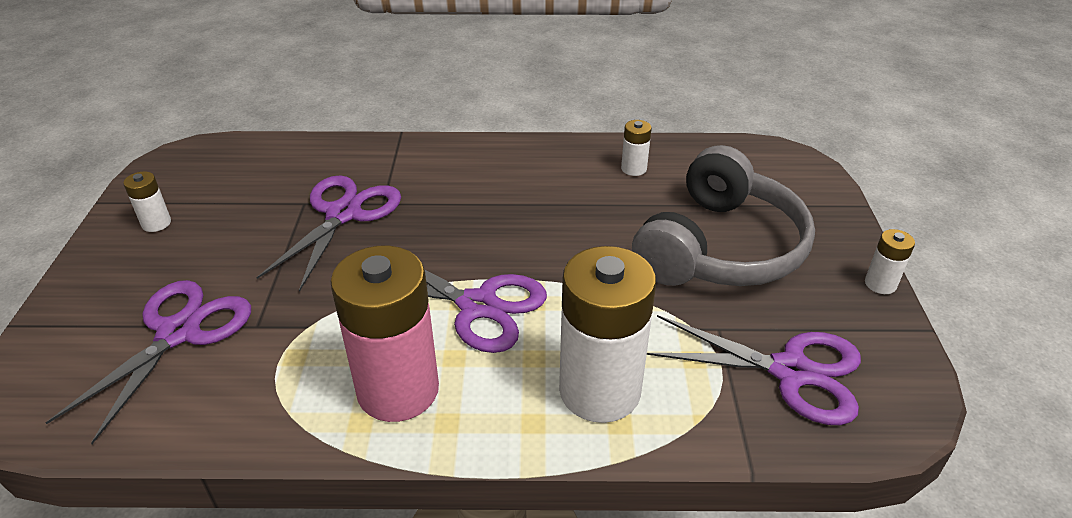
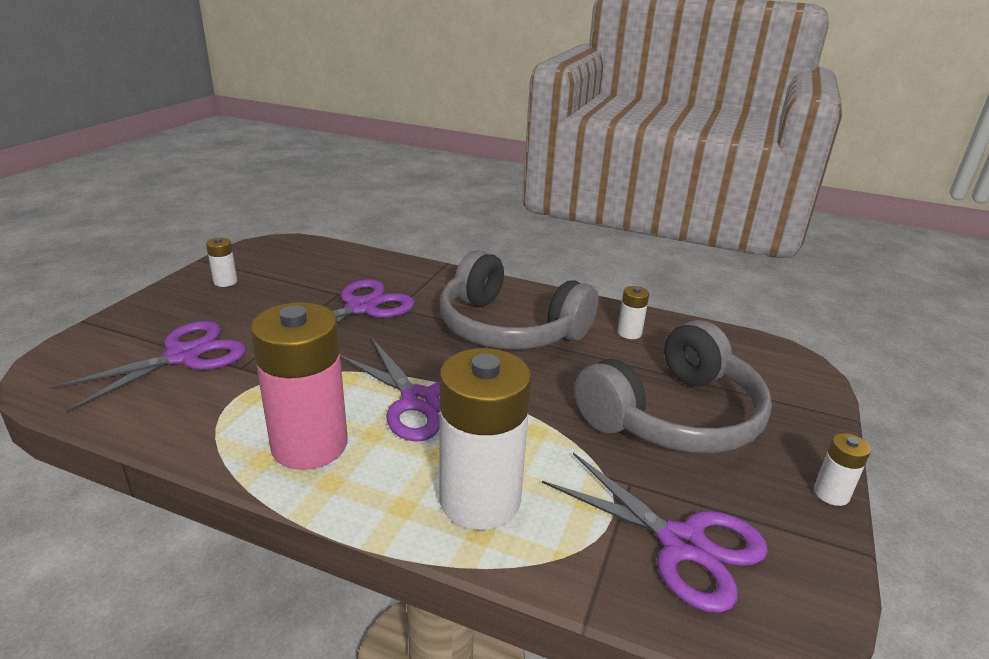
camera: 20 degrees right, 10 degrees down
none -> grey headphones [440,250,598,350]

